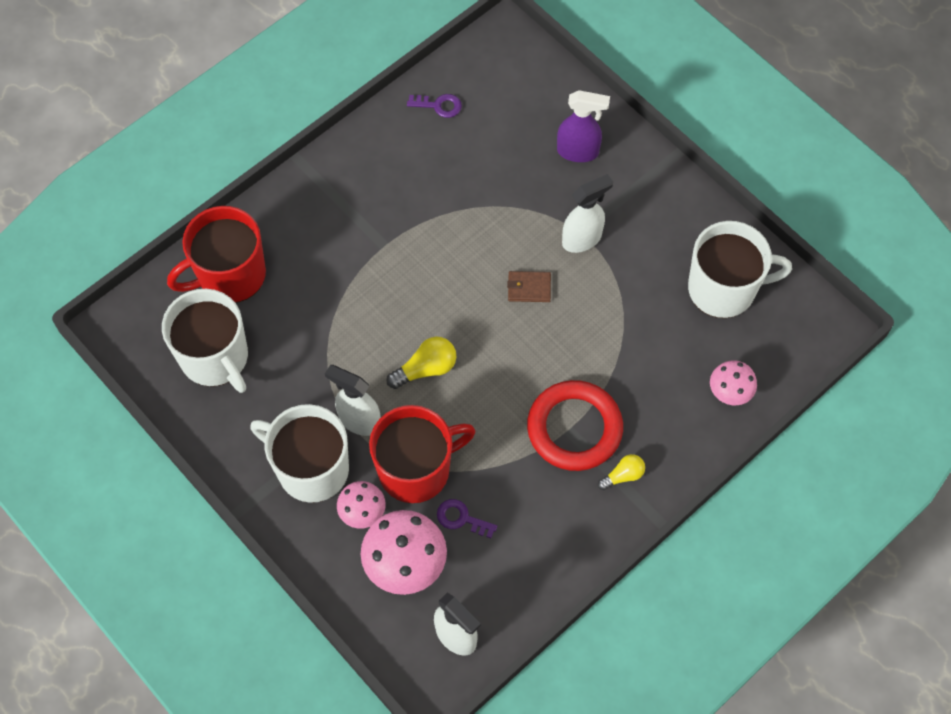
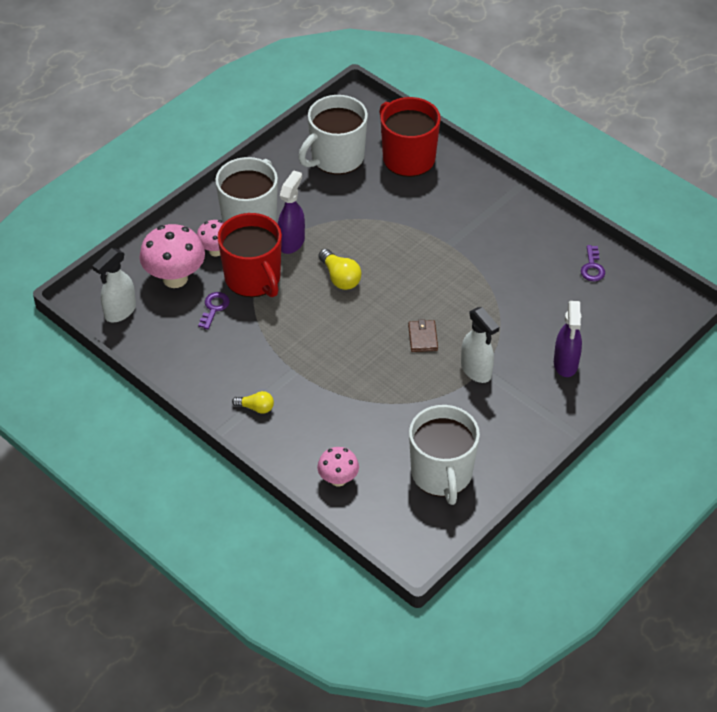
camera: 85 degrees right, 15 degrees down
white spray bottle [325,365,381,436] -> purple spray bottle [278,170,305,254]
red ring [527,380,623,471] -> none
yellow light bulb [598,454,645,490] -> yellow light bulb turned 45 degrees counterclockwise [232,391,274,414]

